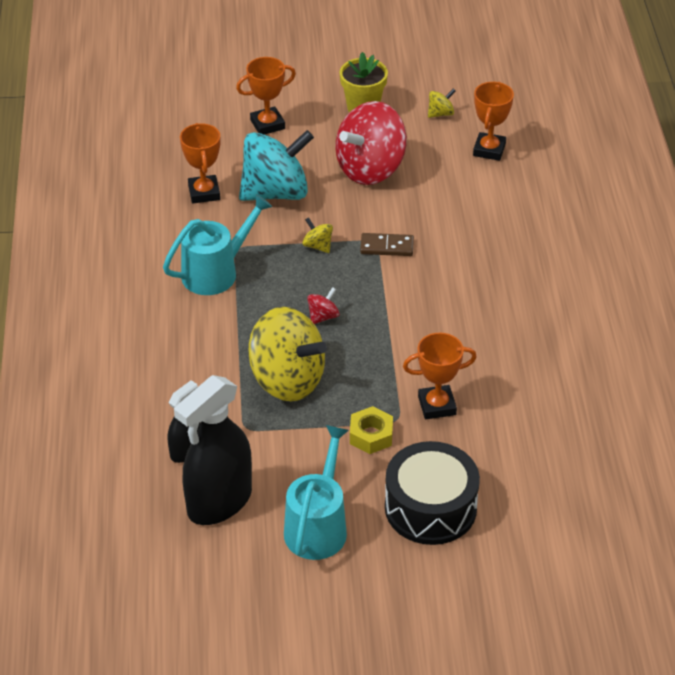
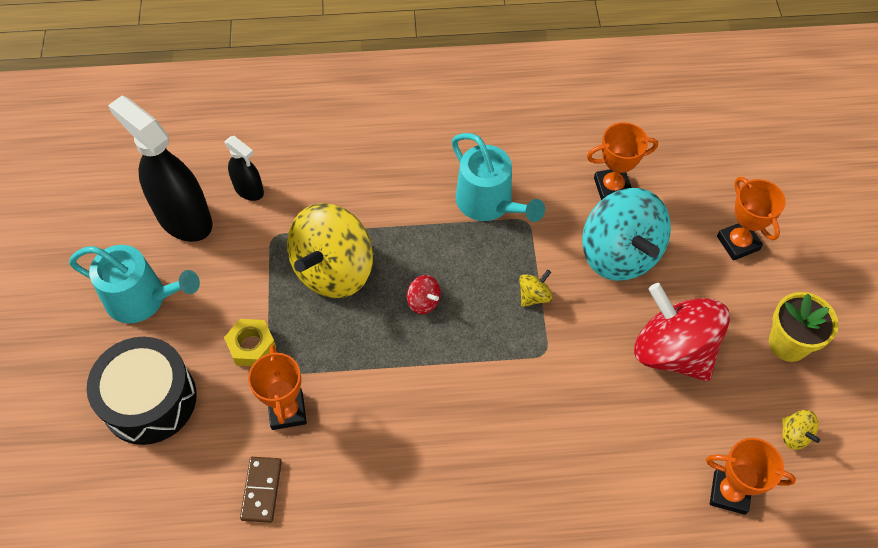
camera: 90 degrees right, 15 degrees up
brown domino [360,233,414,256] -> brown domino moved to [240,457,282,523]

